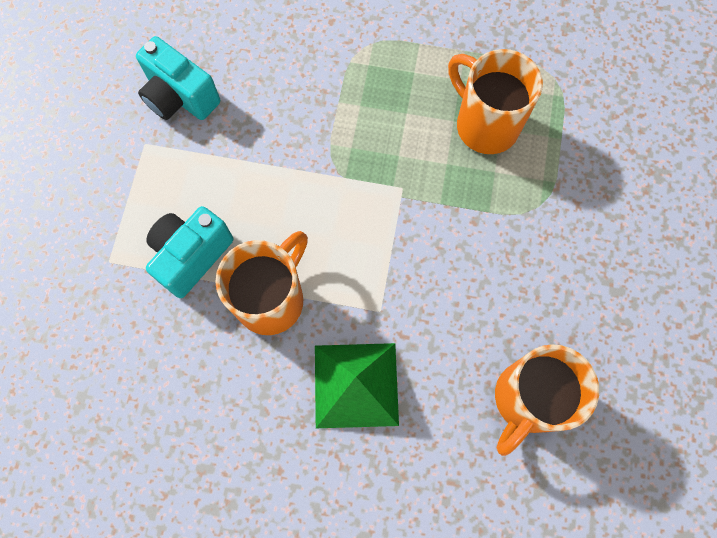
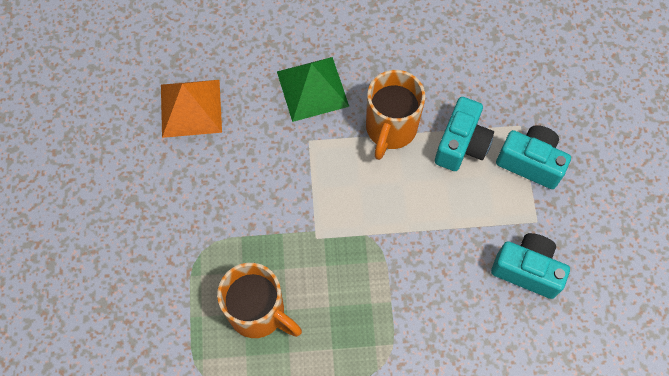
camera: 165 degrees right, 5 degrees down
orange mug [495,344,599,456] -> orange pyramid [161,80,222,138]
none -> turquoise camera [496,125,571,189]

